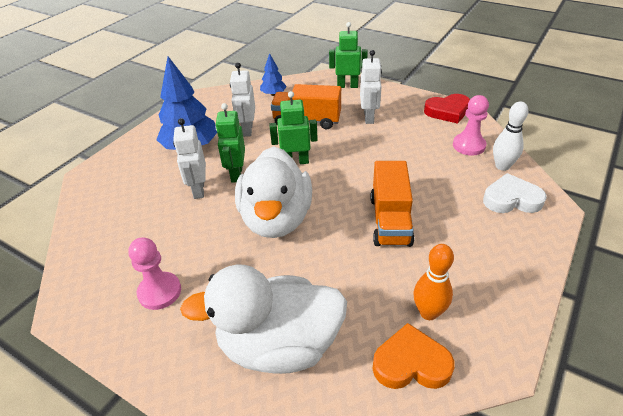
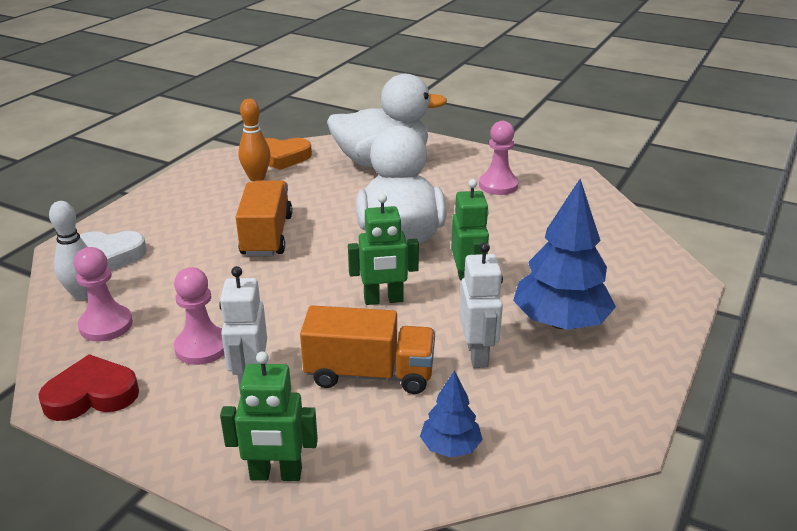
camera: 175 degrees right, 10 degrees down
white robot [173,118,206,199] -> none
none -> pink pawn [174,267,224,365]

